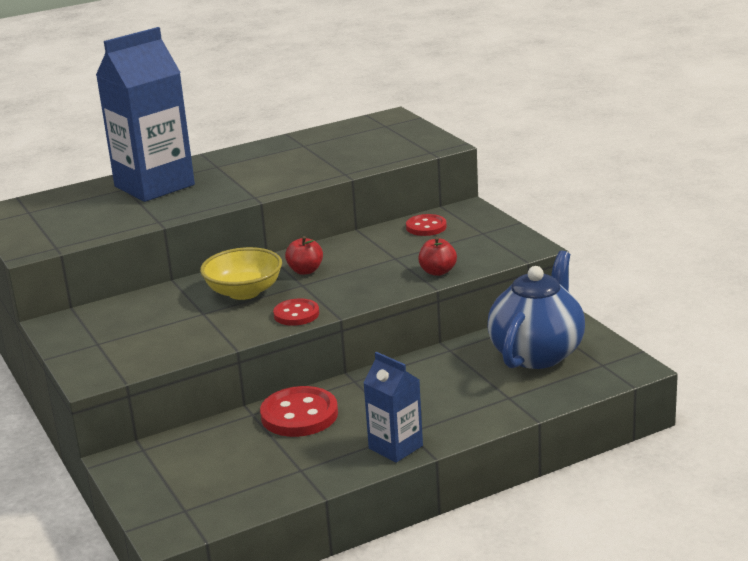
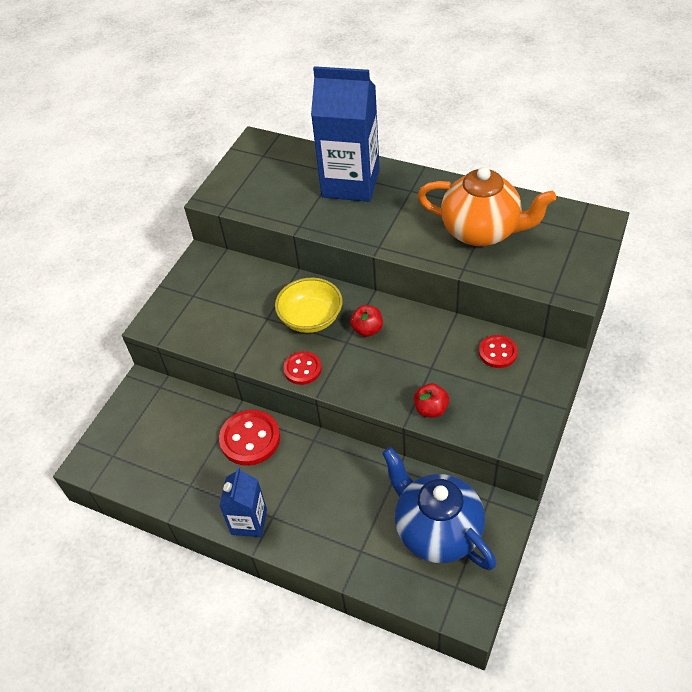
camera: 55 degrees right, 25 degrees up
blue teapot [487,250,585,369] -> blue teapot turned 120 degrees counterclockwise [382,447,496,570]
none -> orange teapot [418,167,556,246]

